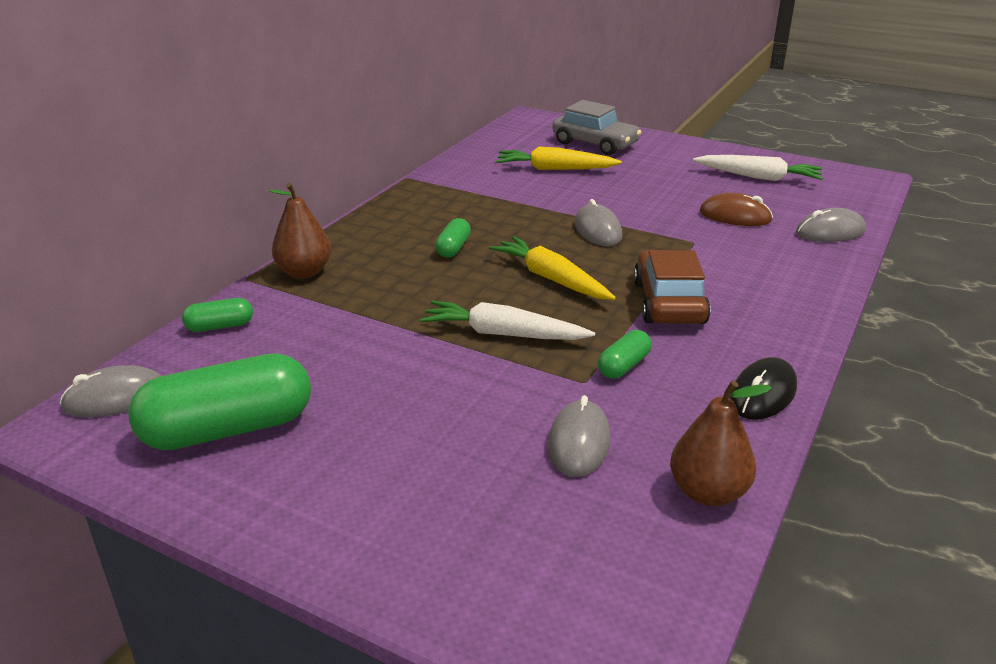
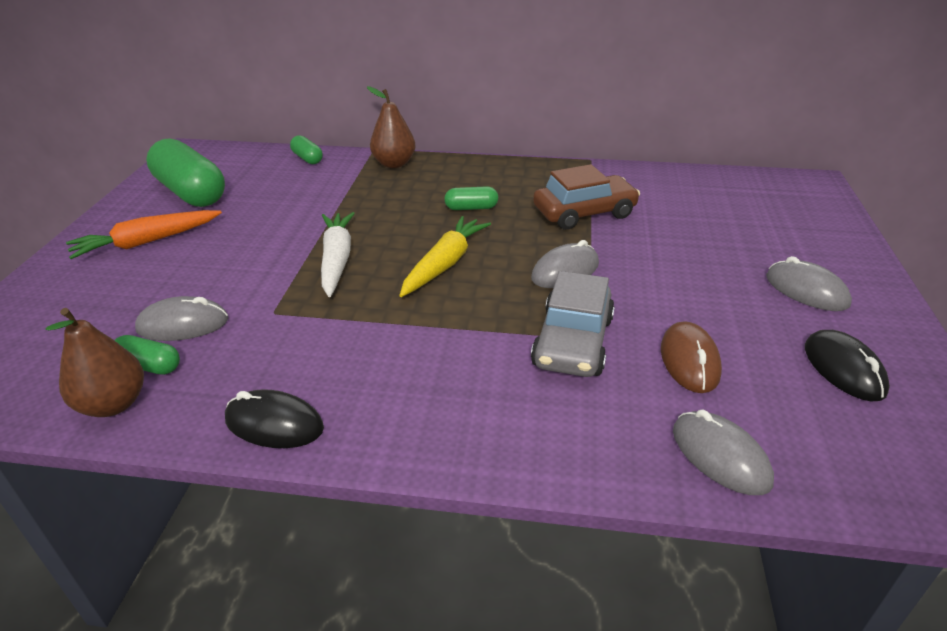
camera: 70 degrees right, 5 degrees up
grey mouse [60,365,161,417] -> grey mouse moved to [766,256,852,311]
yellow carrot [496,147,622,170] -> none
grey car [553,100,641,155] -> grey car moved to [531,271,615,377]
green capsule [598,330,652,378] -> green capsule moved to [114,335,180,375]
brown car [633,250,711,324] -> brown car moved to [533,164,640,230]
white carrot [693,155,823,181] -> black mouse [805,330,890,401]
none -> orange carrot [66,210,222,259]

